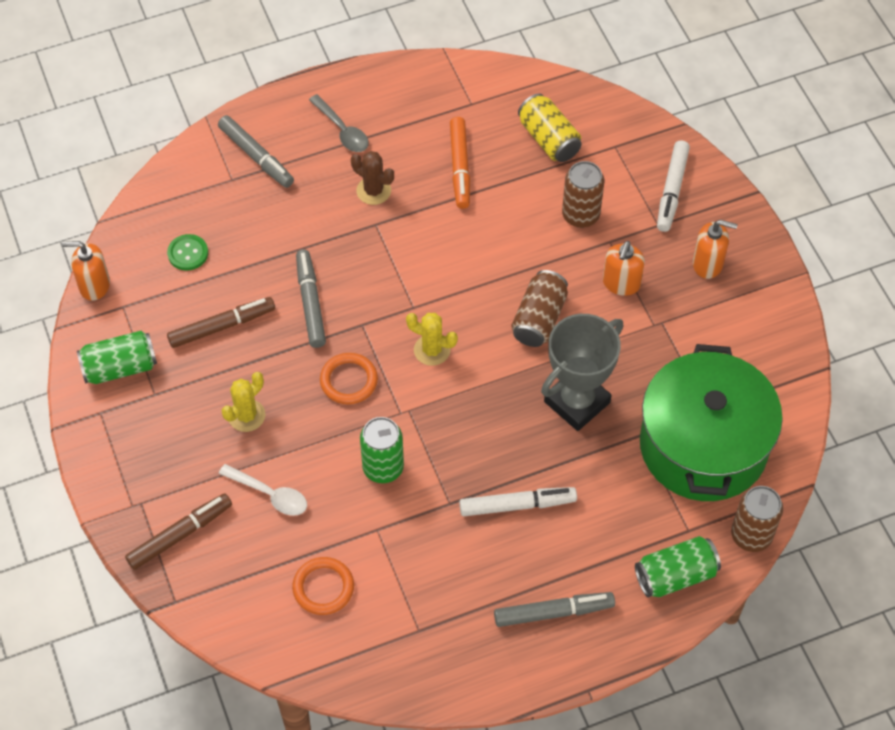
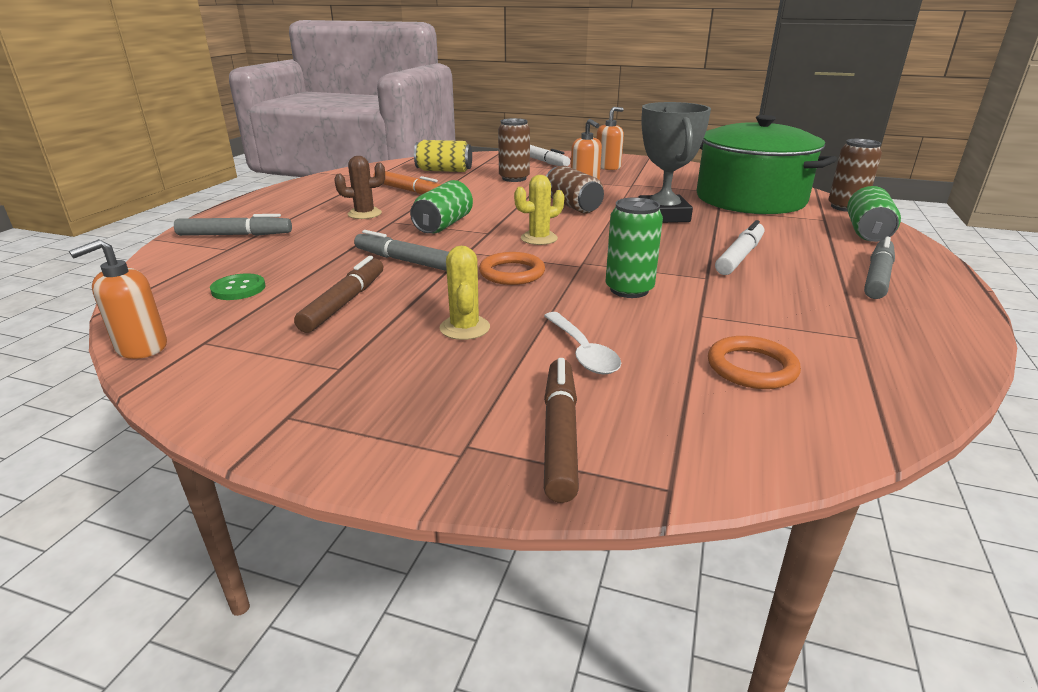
camera: 50 degrees left, 30 degrees down
green can [77,331,157,384] -> green can moved to [410,180,473,233]
white spoon [219,464,307,516] -> white spoon turned 90 degrees clockwise [544,312,621,374]
grey spoon [309,94,369,152] -> none

